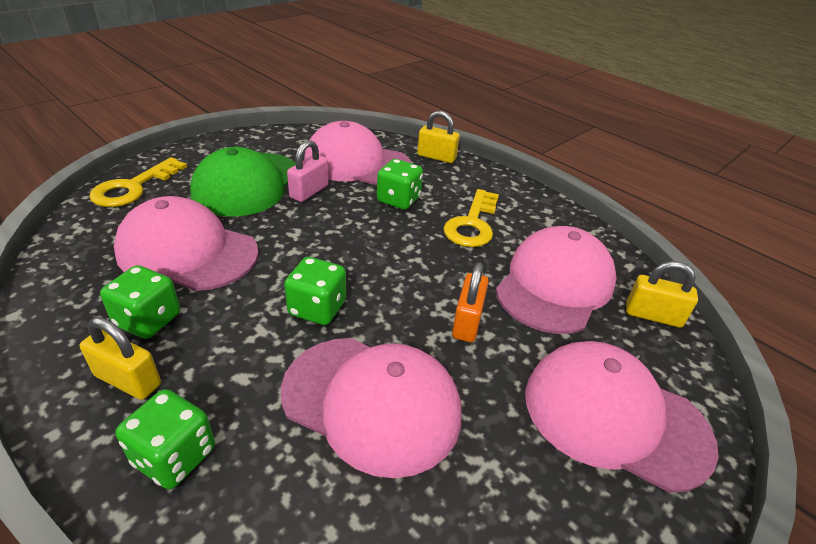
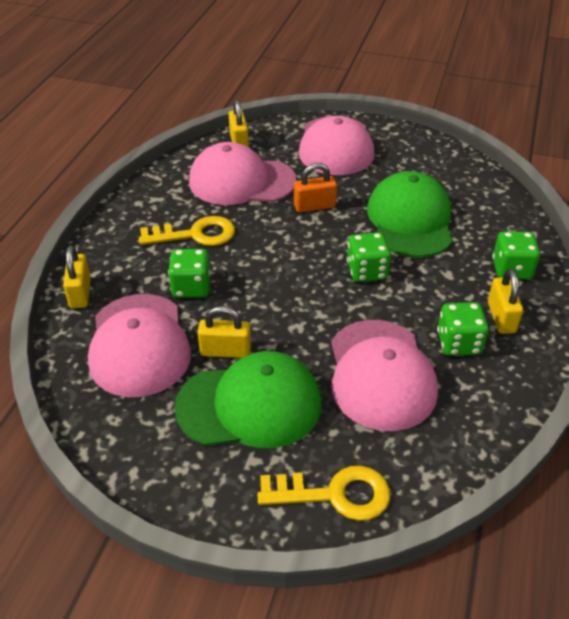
camera: 115 degrees left, 5 degrees up
pink cap [281,338,461,478] -> green cap [367,171,453,258]
pink padlock [287,140,329,202] -> yellow padlock [197,306,251,358]

